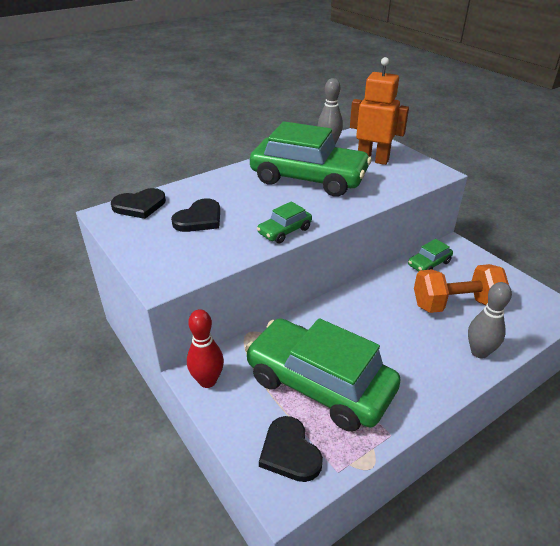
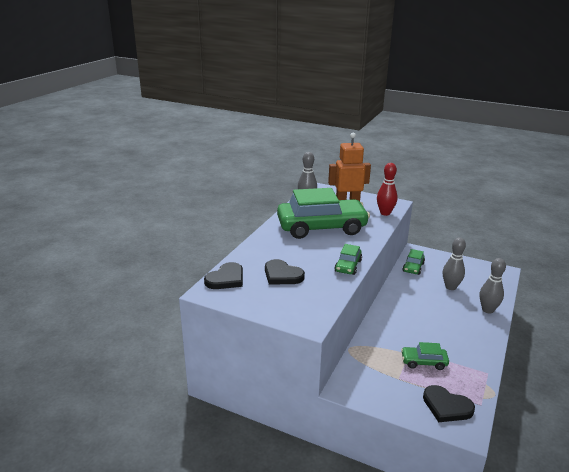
camera: 30 degrees left, 10 degrees down
black heart [171,198,220,232] -> black heart turned 120 degrees clockwise [265,259,305,285]
red bowling pin [187,309,224,388] -> red bowling pin moved to [377,163,398,216]
green car [245,318,401,432] -> green car [401,342,449,370], size x0.43
orange dumbbell [414,264,509,313] -> grey bowling pin [443,237,466,290]

